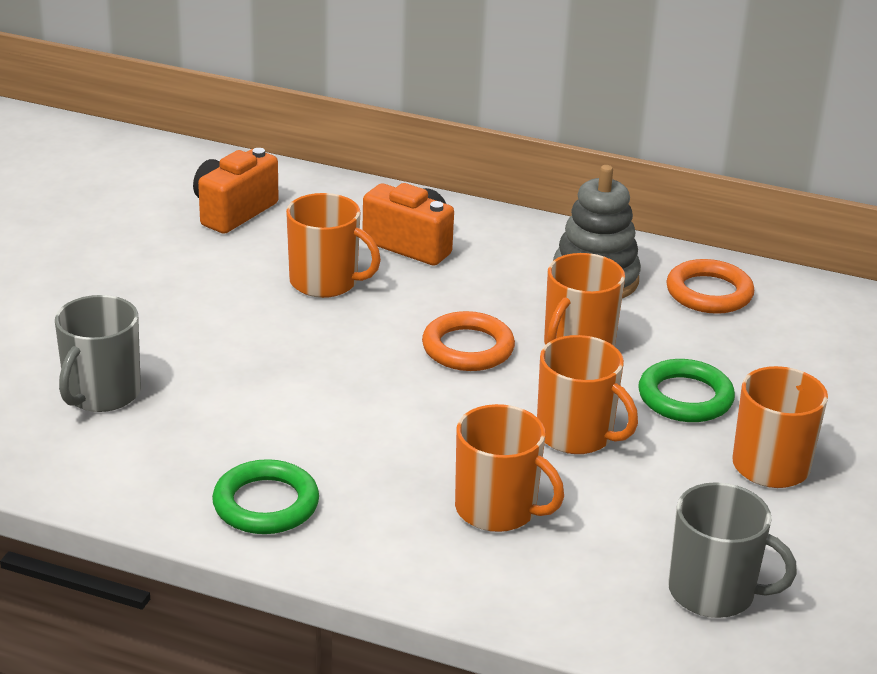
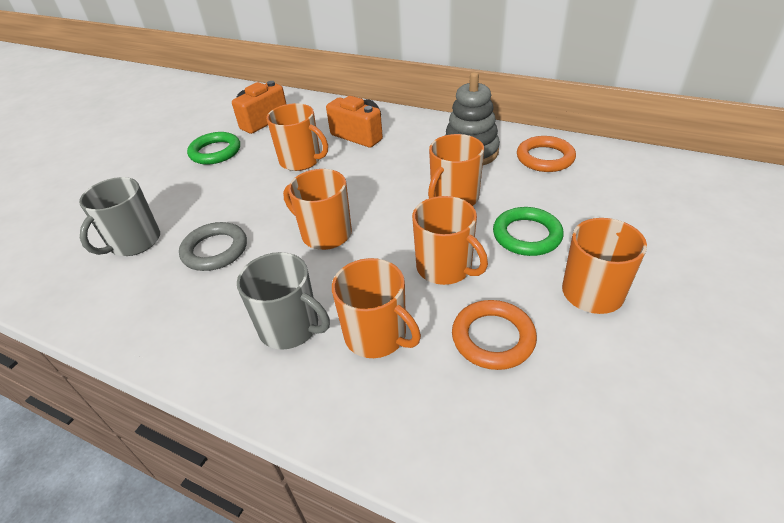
camera: 10 degrees right, 10 degrees up
green ring [212,459,319,534] -> green ring moved to [187,132,240,164]
orange ring [422,311,515,371] -> orange ring moved to [452,300,537,370]
grey mug [668,482,797,618] -> grey mug moved to [237,252,330,350]
none -> grey ring [179,222,247,271]
none -> orange mug [283,169,352,250]

